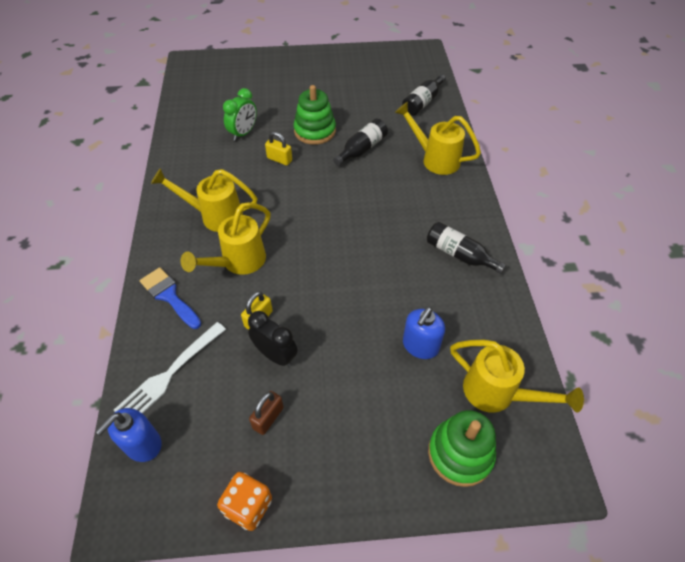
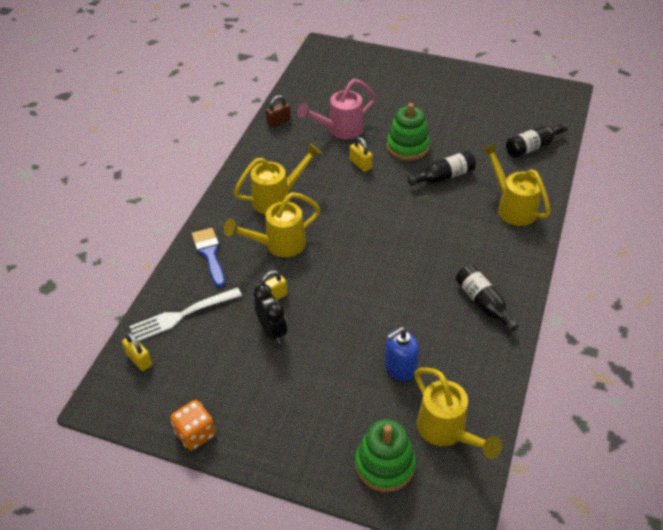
camera: 25 degrees right, 5 degrees down
blue soap dispenser [96,408,162,462] -> yellow padlock [122,332,152,371]
yellow watering can [151,168,258,232] -> yellow watering can turned 120 degrees clockwise [234,143,322,215]
green clock [223,88,257,141] -> pink watering can [297,79,376,139]
brown padlock [249,391,284,435] -> brown padlock moved to [266,95,291,127]

